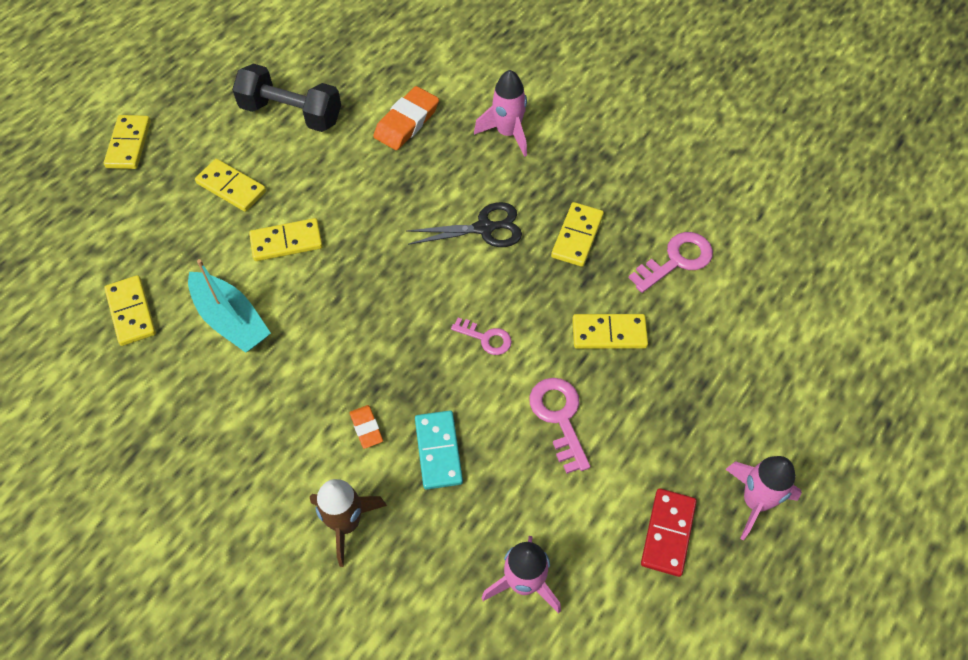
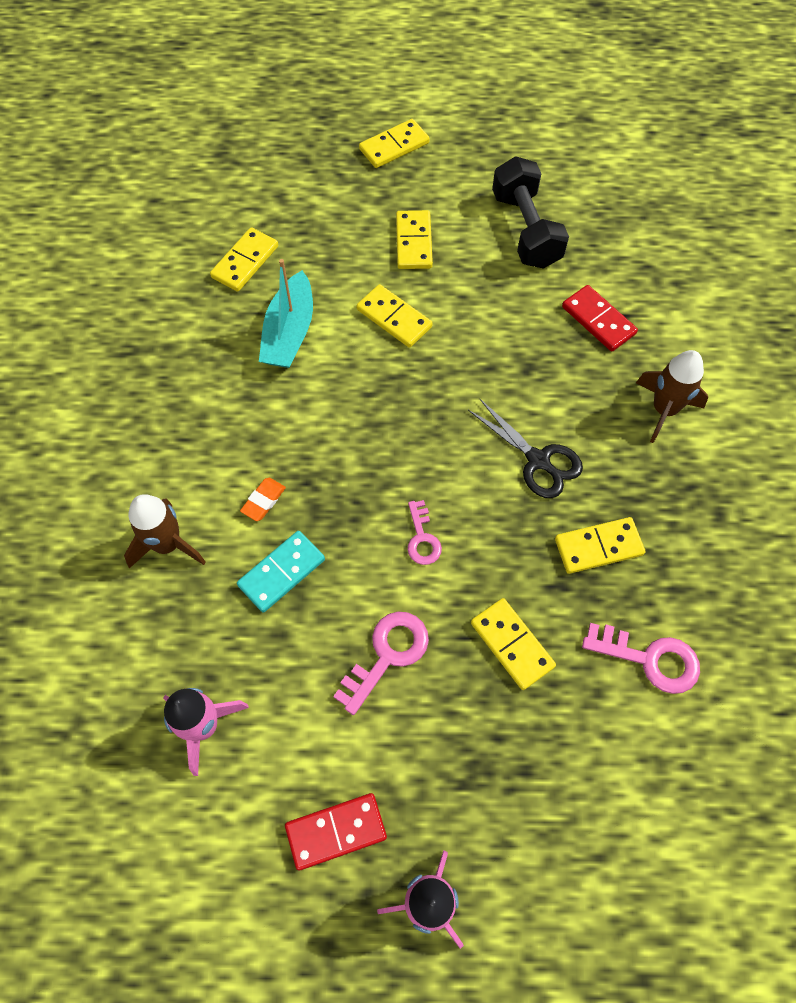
camera: 55 degrees right, 5 degrees up
orange eraser [373,86,439,150] -> red domino [562,285,638,352]
pink rocket [474,70,527,157] -> brown rocket [636,350,708,443]

